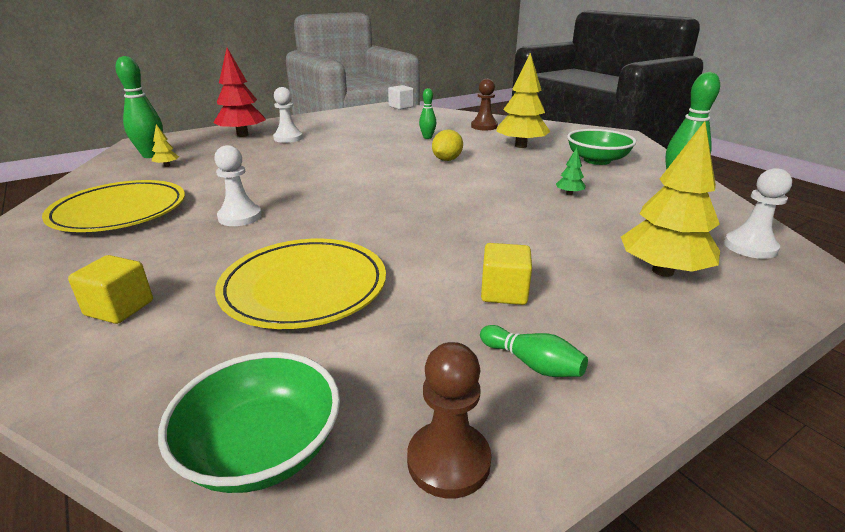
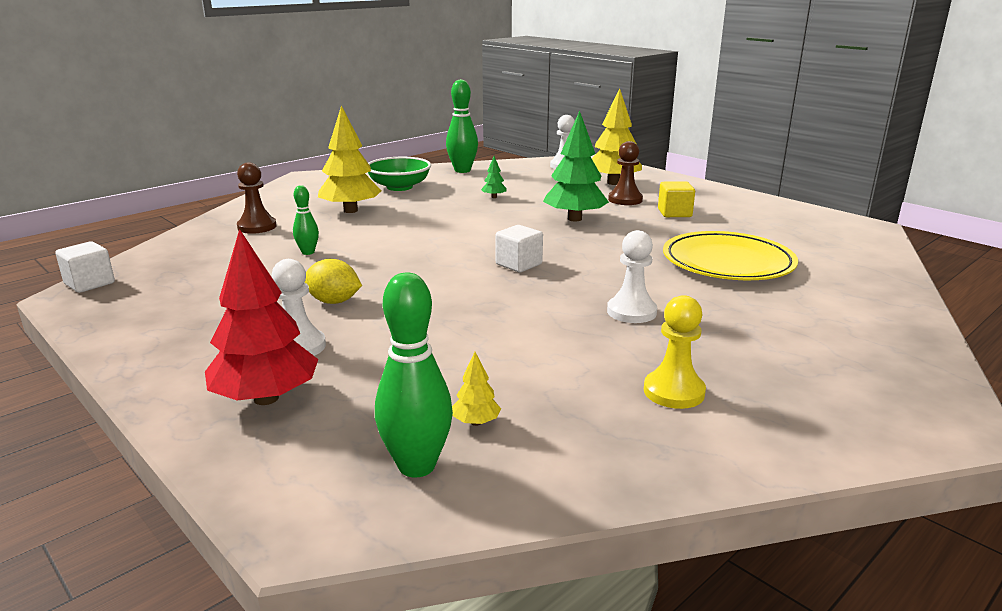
camera: 100 degrees left, 5 degrees down
yellow plate [42,180,185,232] -> yellow pawn [644,295,706,409]
yellow cube [68,255,153,324] -> none
green bowl [158,352,340,493] -> none
brown pawn [407,342,491,499] -> brown pawn moved to [608,141,643,205]
yellow lemon [432,130,463,161] -> yellow lemon moved to [304,259,362,304]
green bowling pin [480,325,588,377] -> none
none -> white cube [496,225,543,272]
none -> green tree [543,111,609,222]

